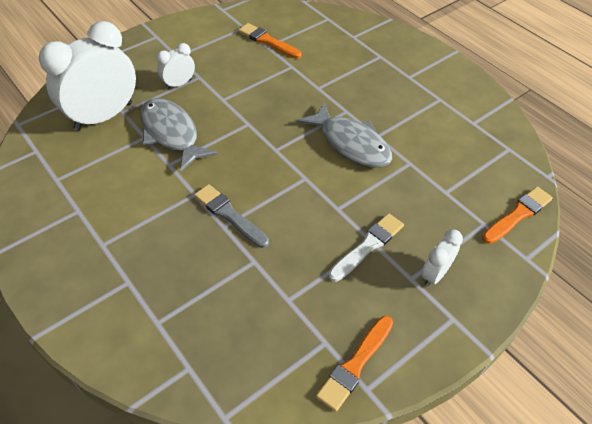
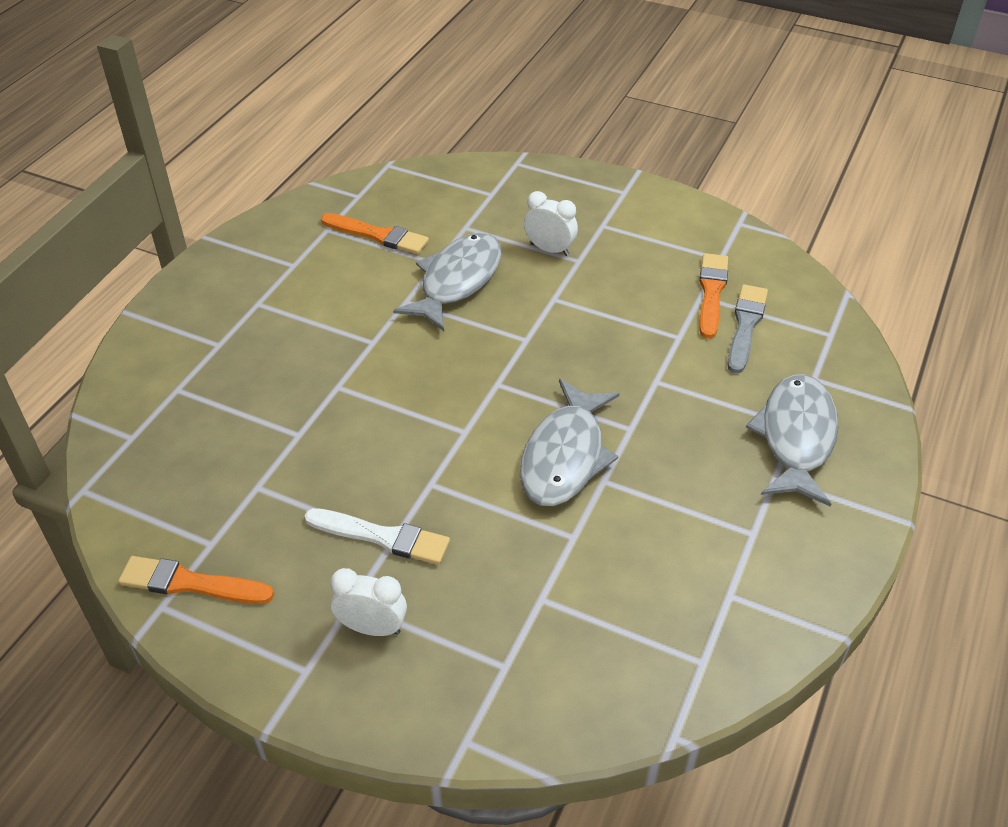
camera: 65 degrees right, 5 degrees down
white clock [39,21,136,131] -> none
grey brush [194,184,269,248] -> grey brush moved to [727,284,768,374]
orange brush [482,186,553,244] -> orange brush moved to [321,213,429,254]
none -> grey fish [746,374,838,507]

